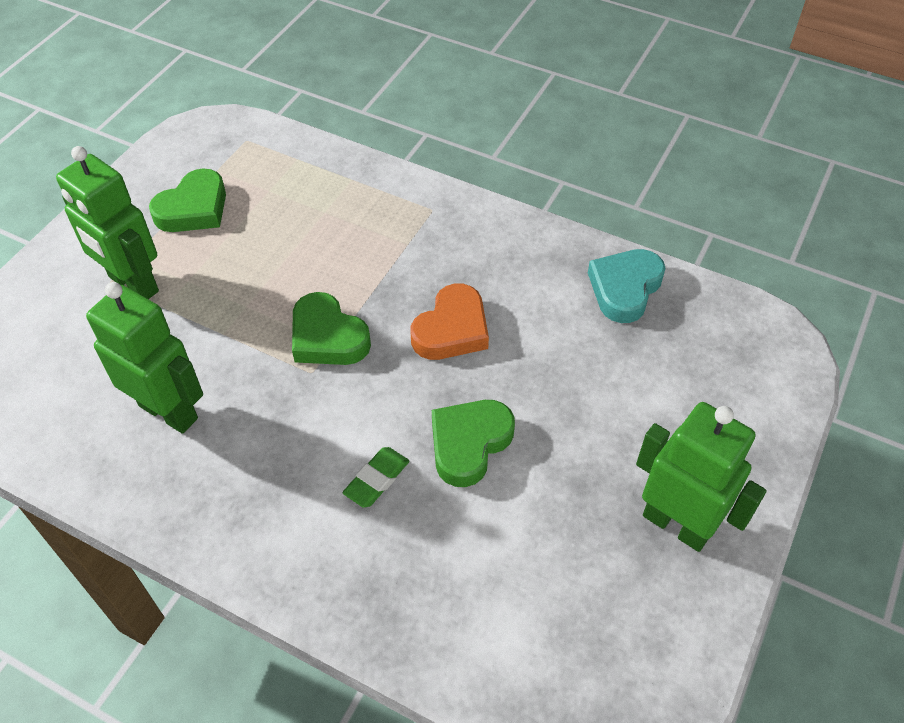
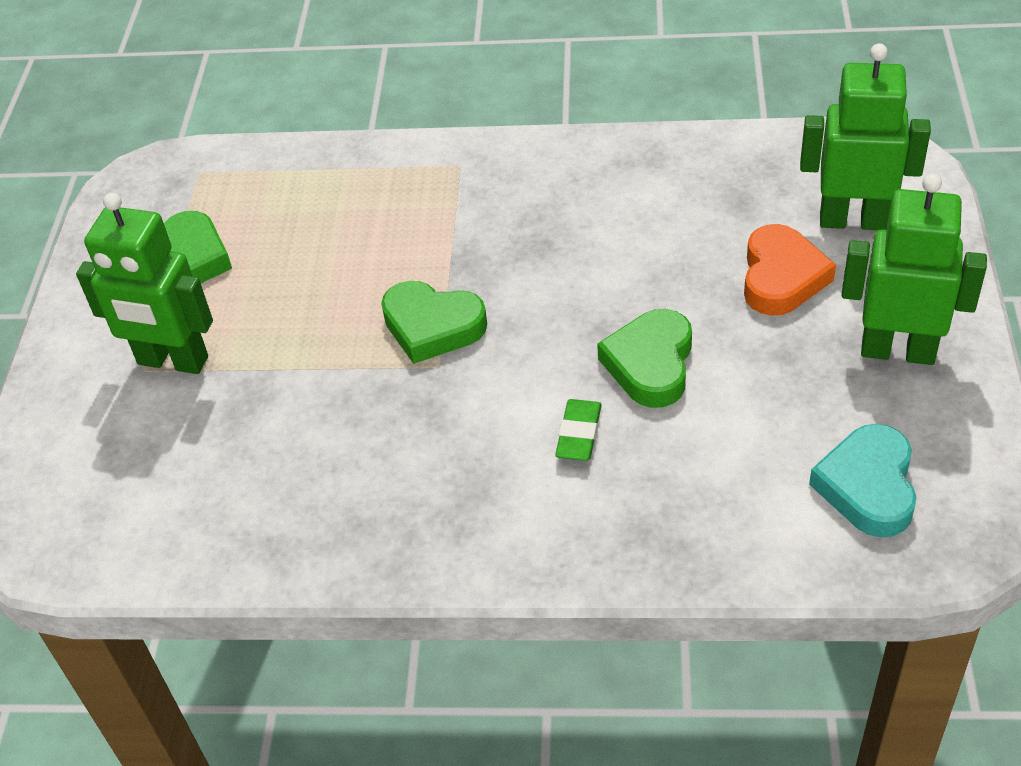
camera: 20 degrees left, 5 degrees down
green robot [86,282,203,434] -> green robot moved to [800,43,931,230]
orange heart [411,283,489,360] -> orange heart moved to [744,224,836,316]
turquoise heart [588,249,665,323] -> turquoise heart moved to [809,424,917,538]

